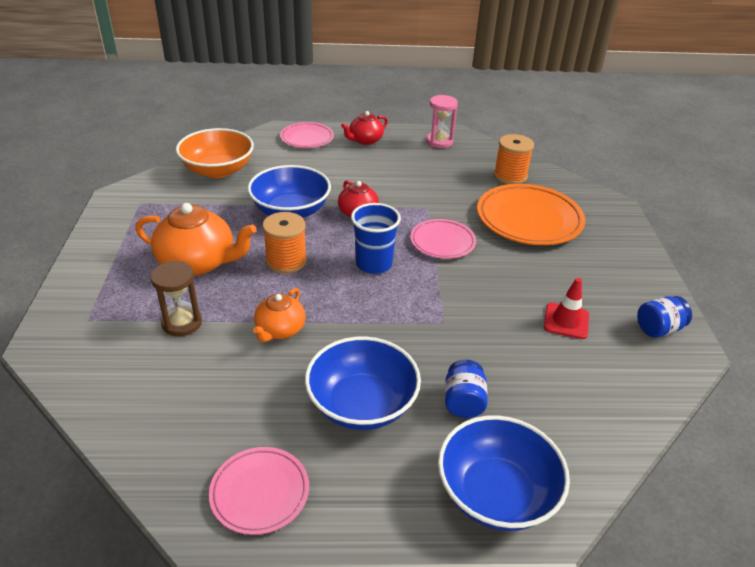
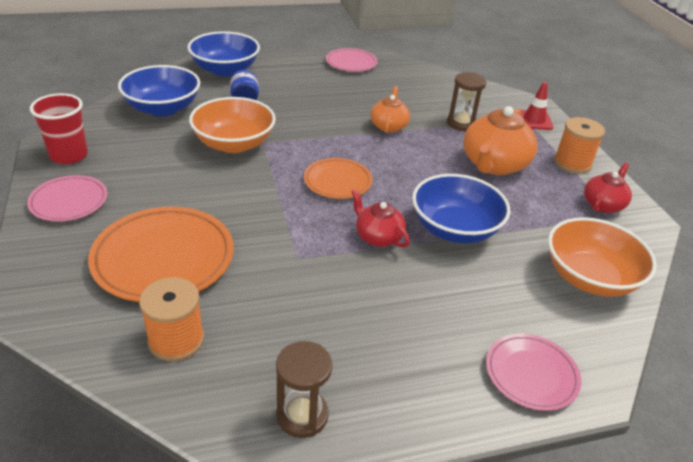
camera: 165 degrees right, 0 degrees up
orange teapot [135,203,257,276] -> orange teapot turned 60 degrees counterclockwise [463,106,538,175]
orange spool [263,212,307,274] -> orange spool moved to [554,117,605,174]
blue bowl [305,336,421,430] -> blue bowl moved to [118,65,200,117]
red teapot [341,111,388,145] -> red teapot moved to [584,163,632,213]
blue cup [351,203,401,274] -> orange plate [304,158,372,199]
pink plate [410,219,476,259] -> pink plate moved to [27,175,107,222]
pink hourglass [426,95,458,148] -> brown hourglass [276,341,332,438]
red traffic cone [544,278,589,339] -> red traffic cone moved to [520,82,553,130]
blue jar [637,296,692,338] -> red cup [30,93,88,164]
none -> orange bowl [189,97,276,153]

